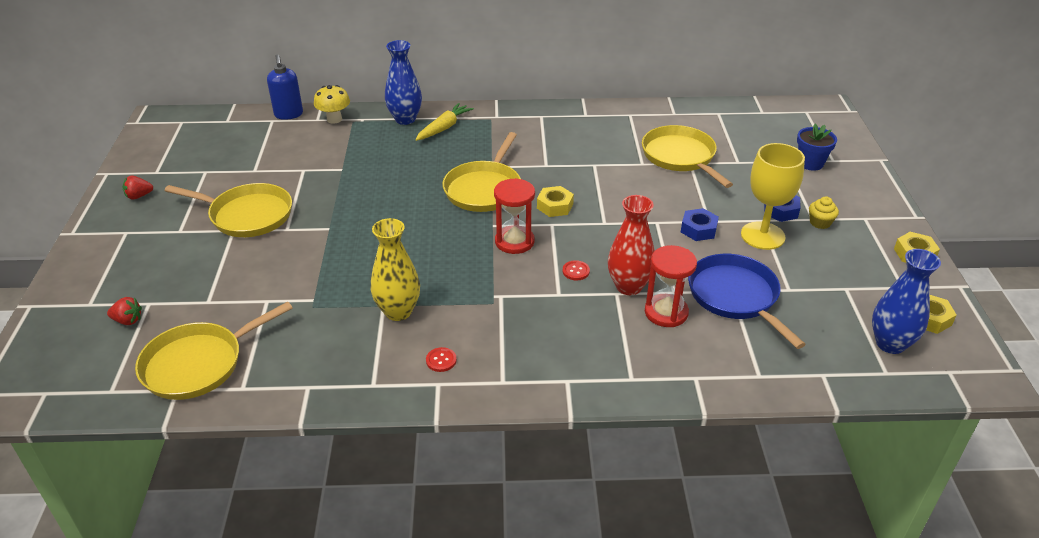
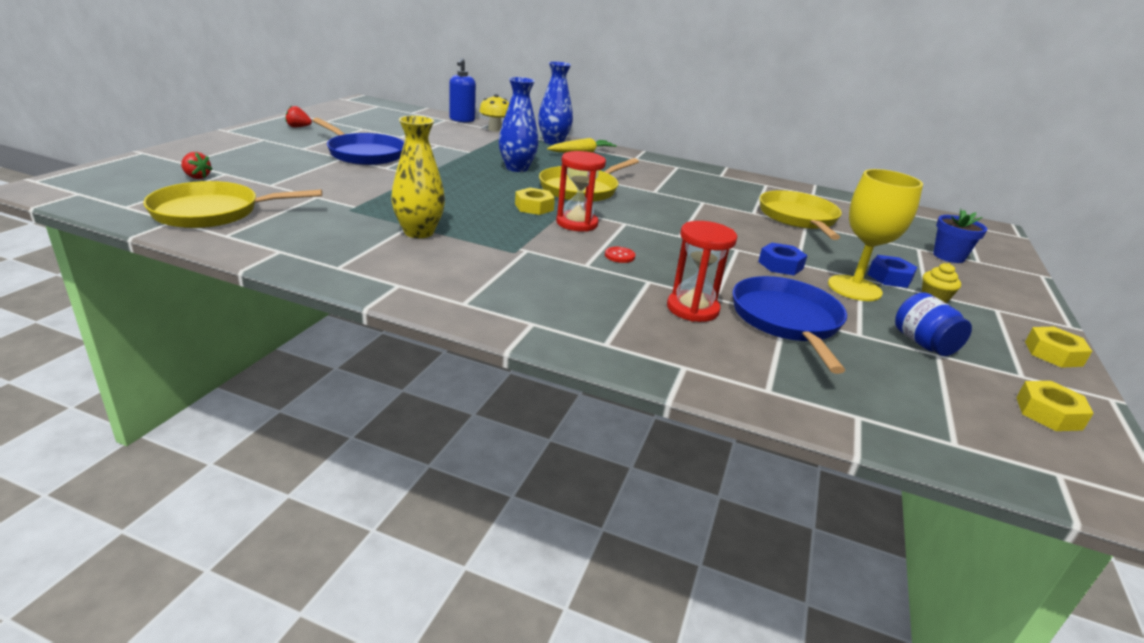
camera: 20 degrees right, 10 degrees down
yellow pan [165,183,292,237] -> blue pan [312,118,404,165]
red button [426,347,457,372] -> none
yellow nut [537,186,574,217] -> yellow nut moved to [515,188,555,215]
red vase [608,195,655,295] -> none
blue vase [872,249,941,354] -> blue vase moved to [499,77,538,172]
none -> blue jar [895,292,972,356]

